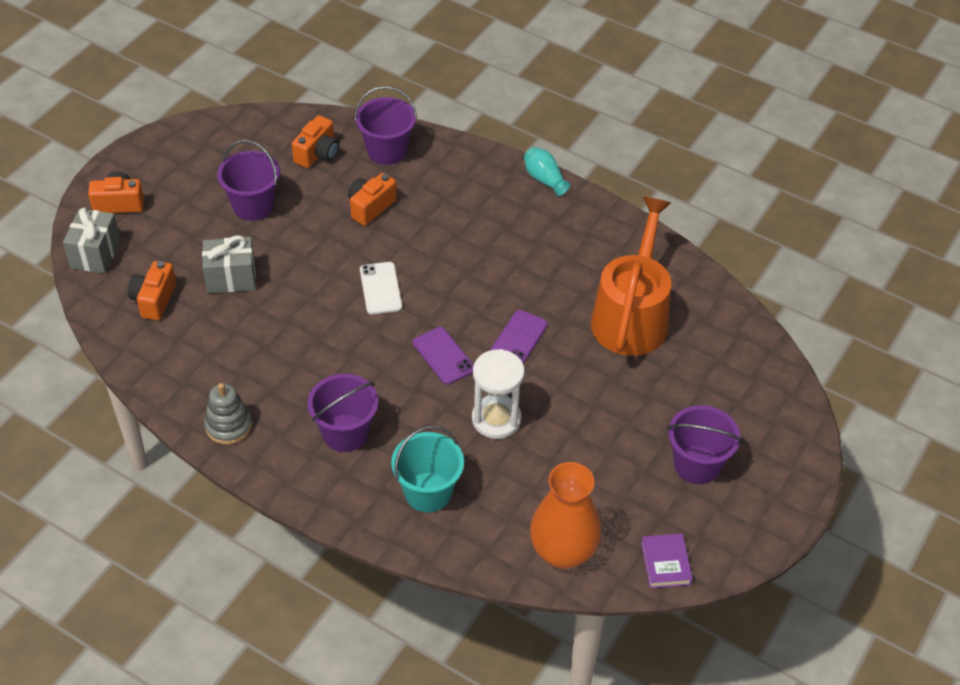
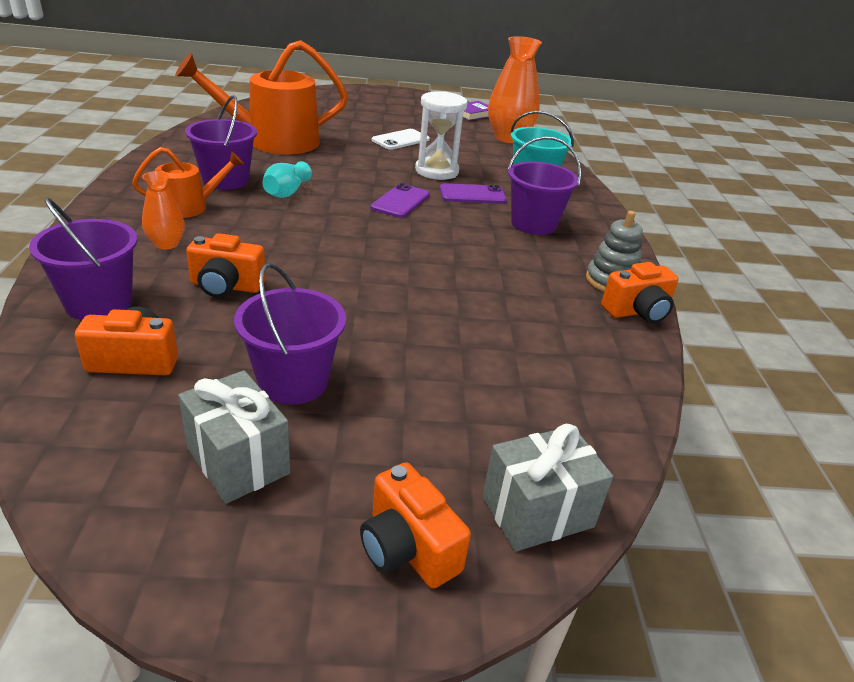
camera: 125 degrees left, 15 degrees down
orange camera [128,261,176,320] -> orange camera moved to [601,262,679,324]
grey gift [202,235,256,293] -> grey gift moved to [178,370,290,504]
white phone [360,262,402,314] -> white phone moved to [372,129,430,150]
purple phone [490,310,548,364] -> purple phone moved to [440,183,507,204]
turquoise vase [524,147,571,196] -> turquoise vase moved to [262,161,312,198]
purple bucket [667,405,741,484] -> purple bucket moved to [185,95,257,190]
none -> orange watering can [132,147,244,218]
none -> orange vase [142,171,185,250]

